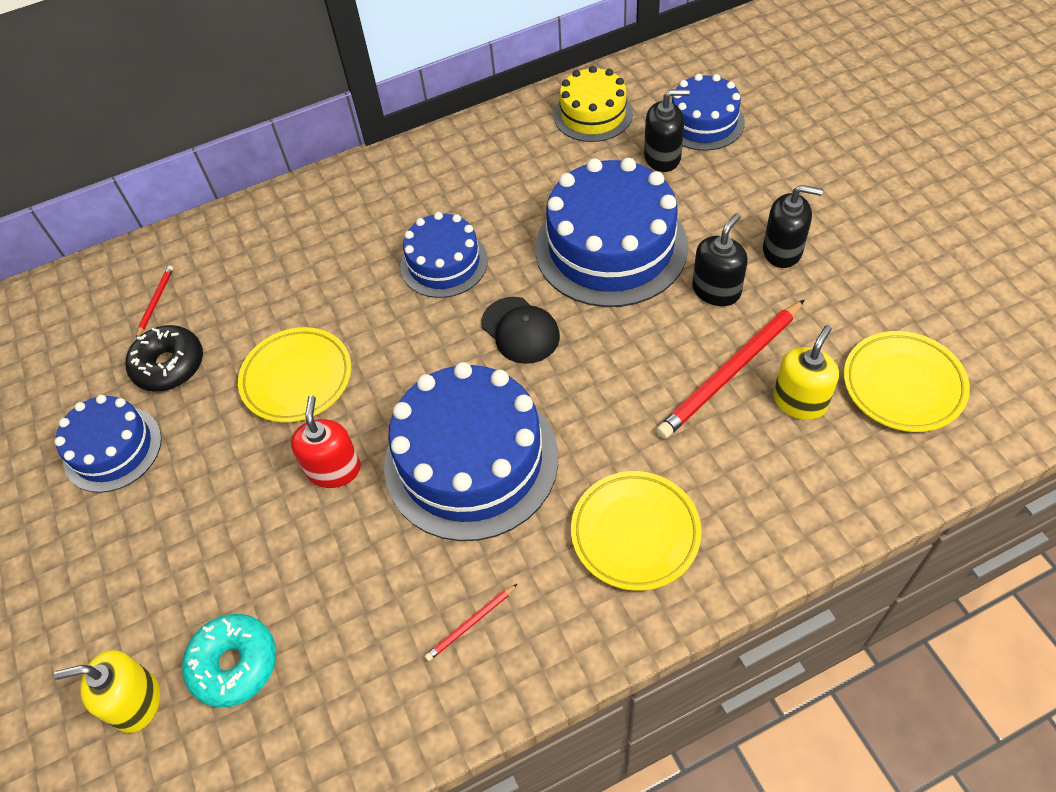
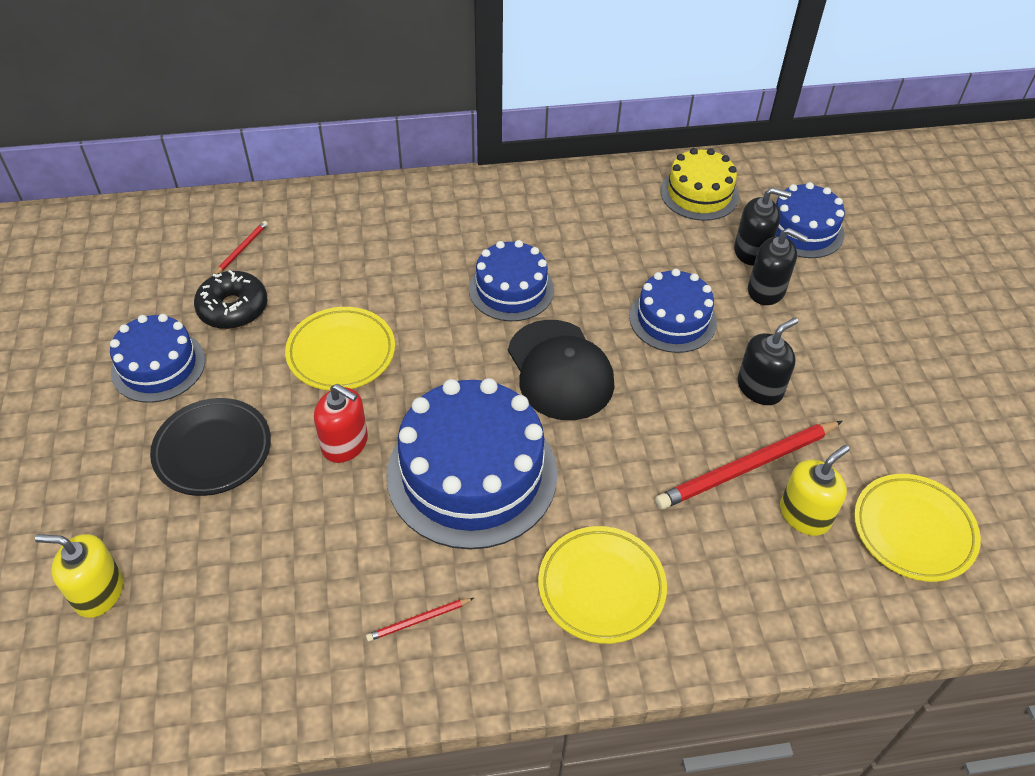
camera: 10 degrees right, 5 degrees down
turquoise donut [182,614,276,707] -> none
red soap dispenser [291,395,361,488] -> red soap dispenser turned 105 degrees clockwise [314,384,368,463]
black cap [481,297,560,364] -> black cap [508,320,615,420], size x1.50
blue cake [535,158,688,307] -> blue cake [629,269,717,353], size x0.58
black soap dispenser [763,185,823,268] -> black soap dispenser moved to [748,228,808,305]
none -> black plate [150,398,271,496]

